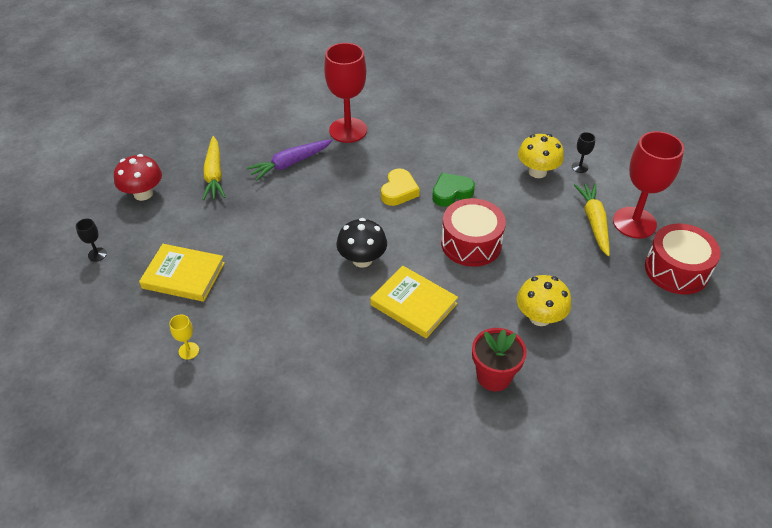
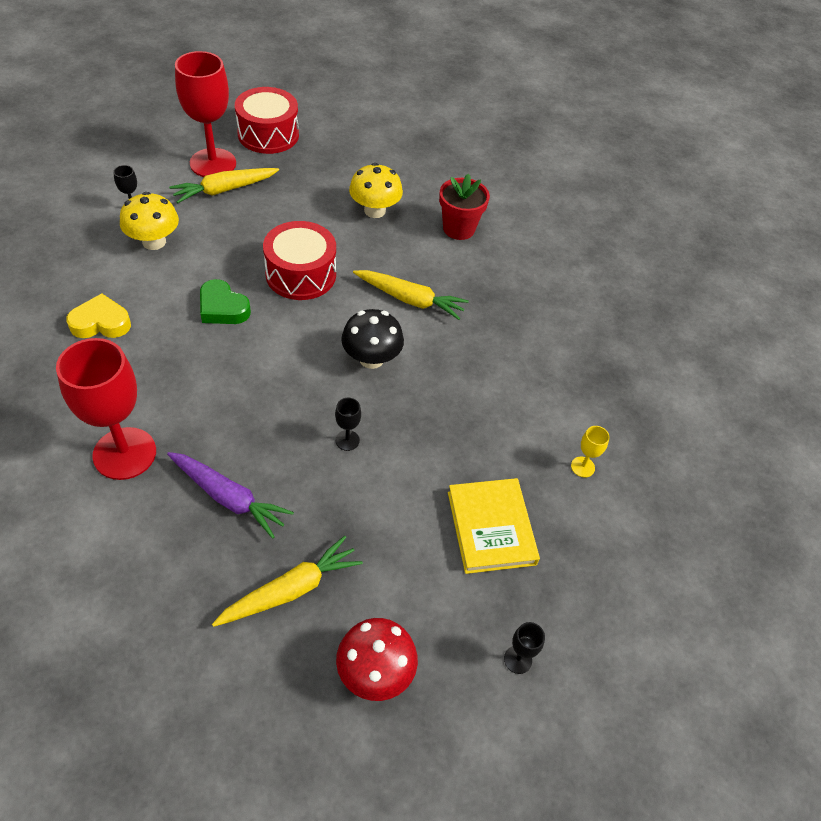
camera: 120 degrees left, 5 degrees up
yellow book [370,266,458,339] -> yellow carrot [353,270,469,320]
yellow heart [381,169,420,206] -> yellow heart moved to [66,293,131,338]
none -> black goblet [335,398,361,451]

